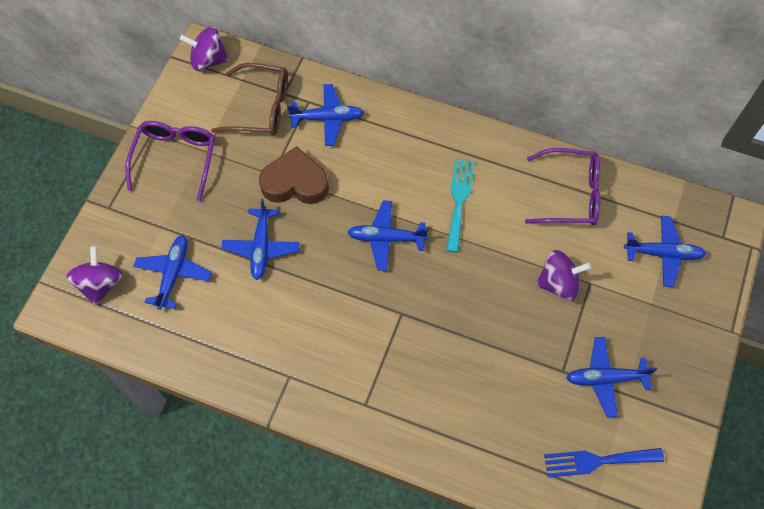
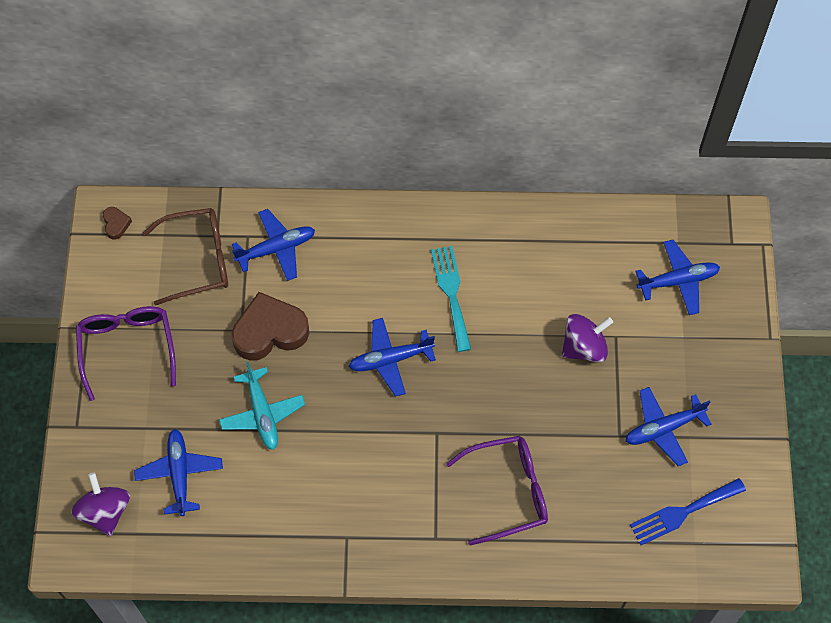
camera: 20 degrees left, 0 degrees up
purple spinning top [180,27,229,71] -> brown heart [103,207,132,240]
blue plane [221,199,299,280] -> turquoise plane [219,362,305,450]
purple glasses [525,148,600,225] -> purple glasses moved to [446,436,548,546]

